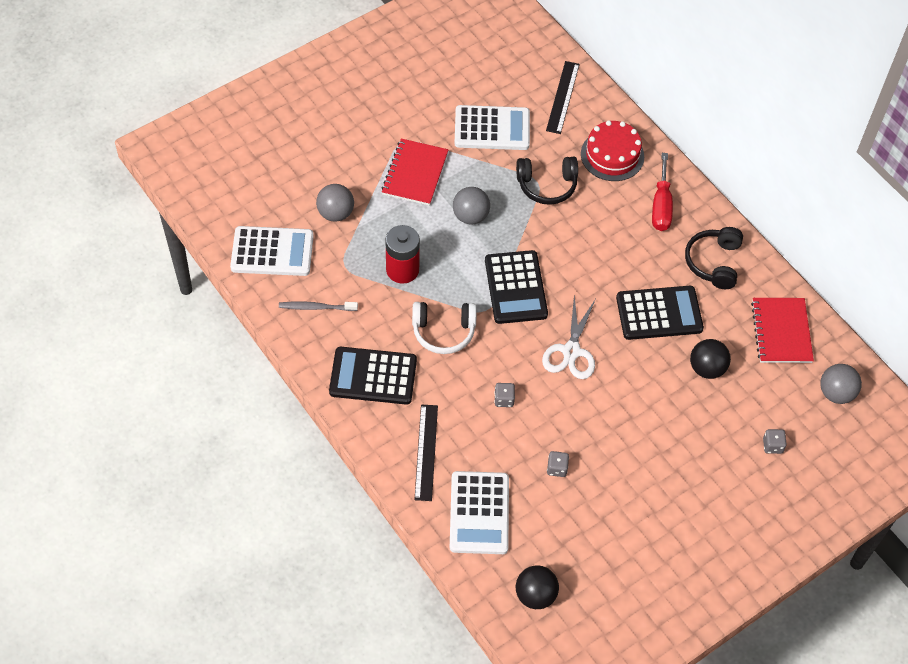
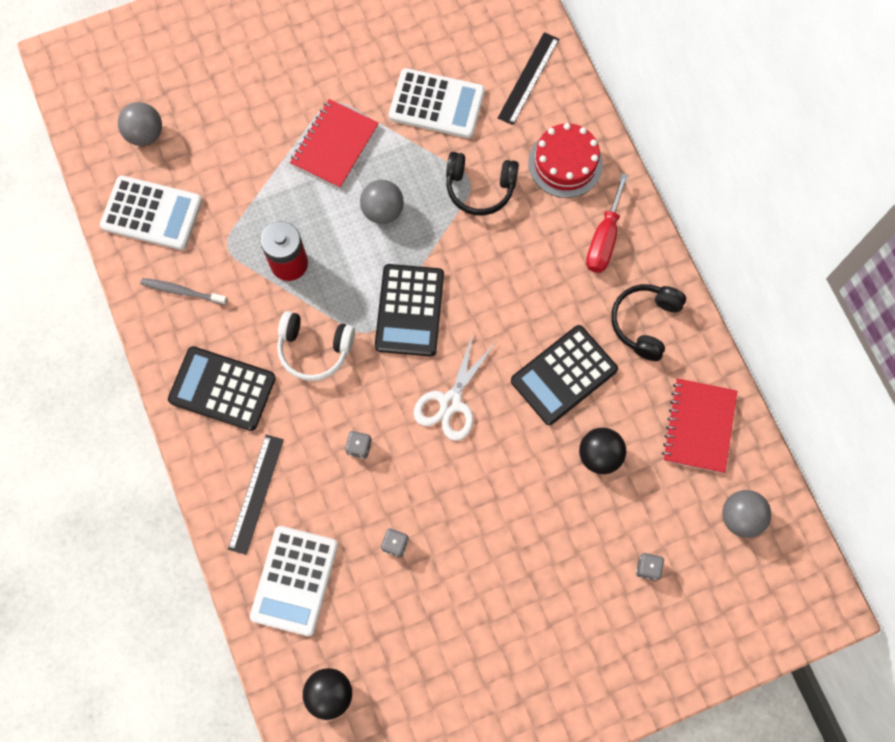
camera: 15 degrees right, 15 degrees up
grey ball [316,184,354,222] -> grey ball moved to [118,102,162,146]
black calculator [616,286,704,340] -> black calculator turned 135 degrees clockwise [511,325,618,425]

